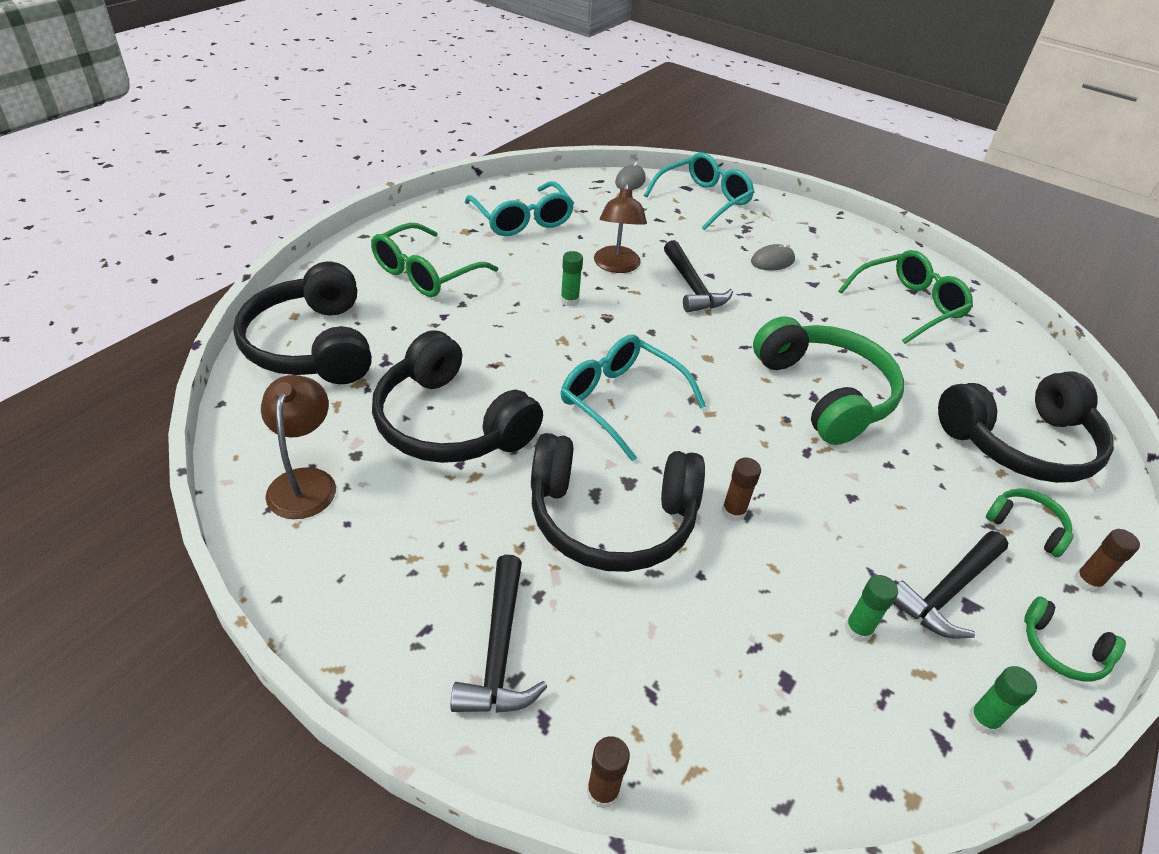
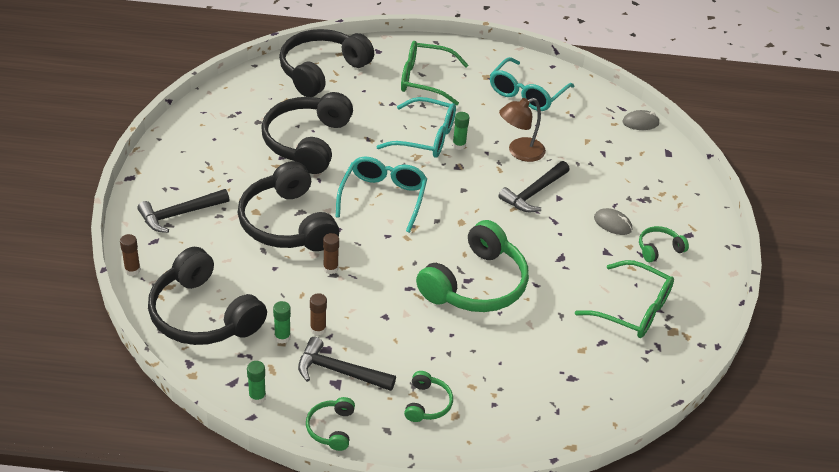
camera: 60 degrees right, 0 degrees up
brown lamp [261,375,336,519] -> none
turquoise glasses [644,152,754,230] -> turquoise glasses moved to [376,97,456,158]
black headphones [938,371,1114,483] -> black headphones moved to [148,247,267,345]
brown glue stick [1074,529,1140,593] -> brown glue stick moved to [310,293,327,335]
none -> green headphones [639,226,689,262]

